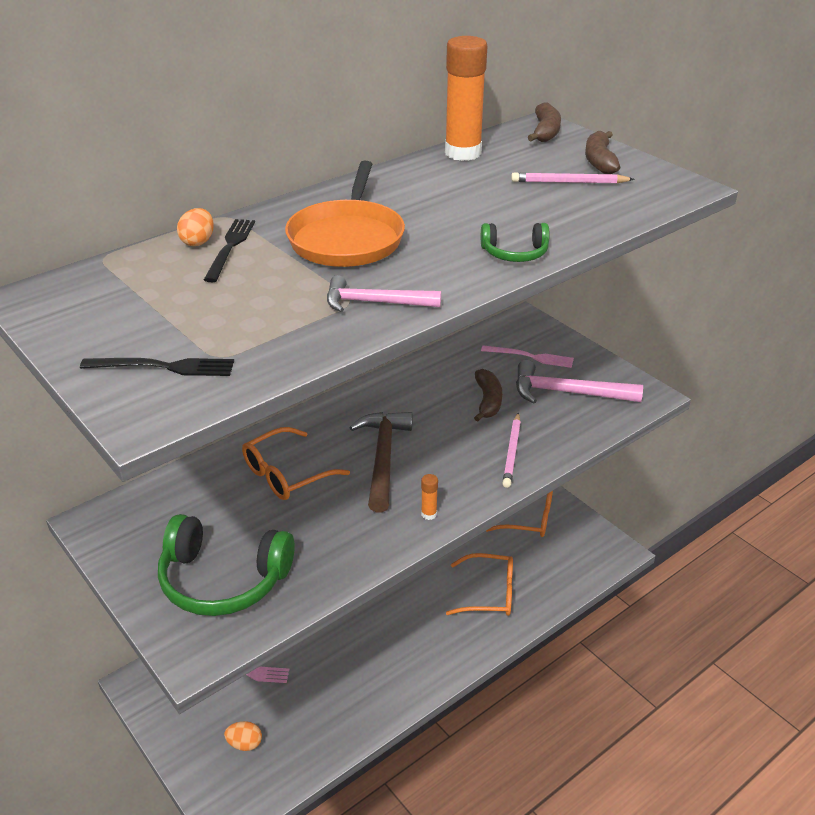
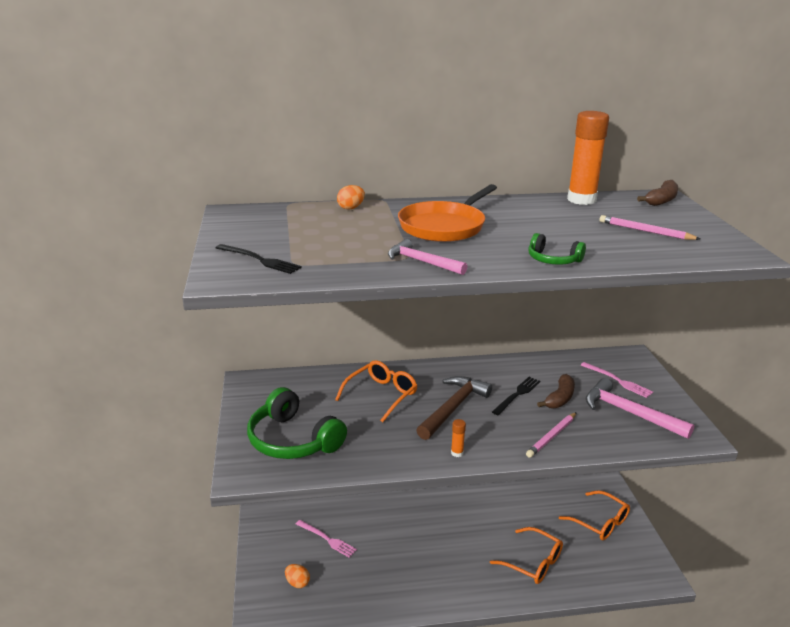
camera: 30 degrees right, 10 degrees down
black fork [204,219,255,282] -> black fork moved to [492,377,540,415]
orange glasses [242,427,350,500] -> orange glasses turned 135 degrees clockwise [335,360,417,422]
brown banana [585,131,621,174] -> none

